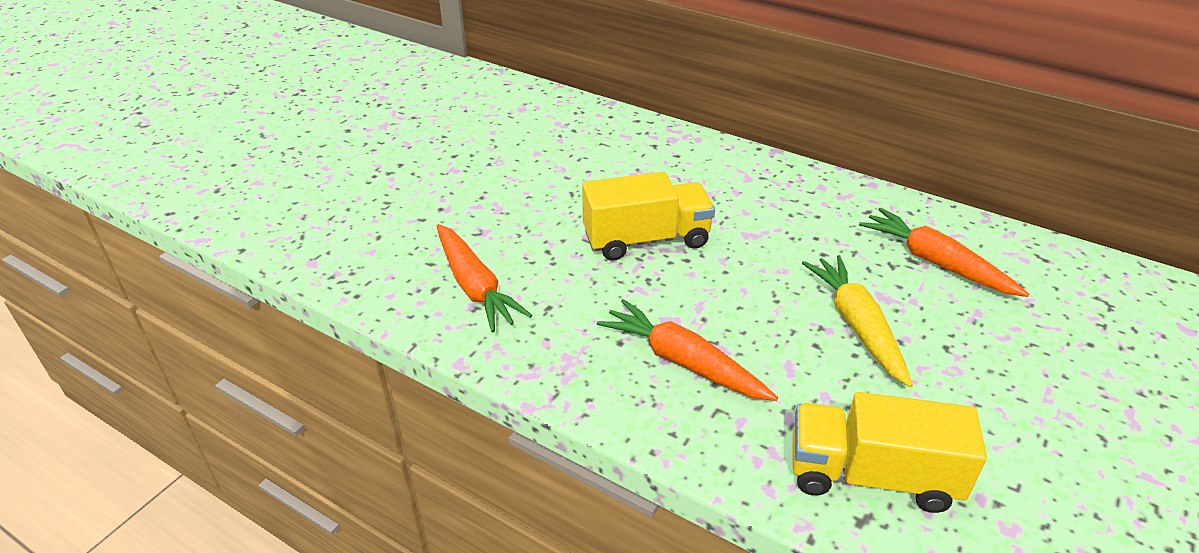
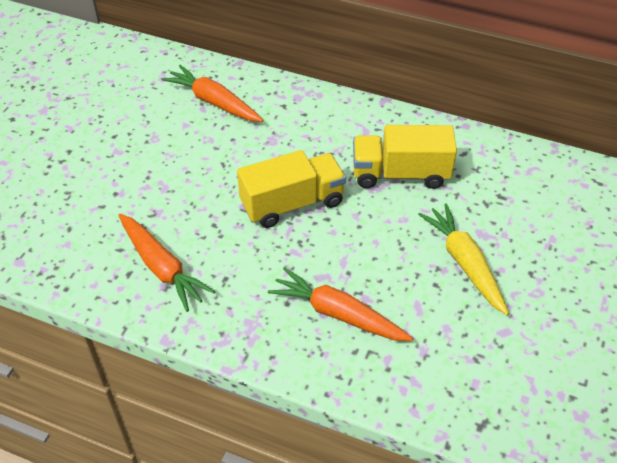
camera: 10 degrees left, 10 degrees up
yellow truck [792,392,987,513] -> yellow truck moved to [353,125,457,189]
orange carrot [859,208,1030,297] -> orange carrot moved to [161,65,263,122]

